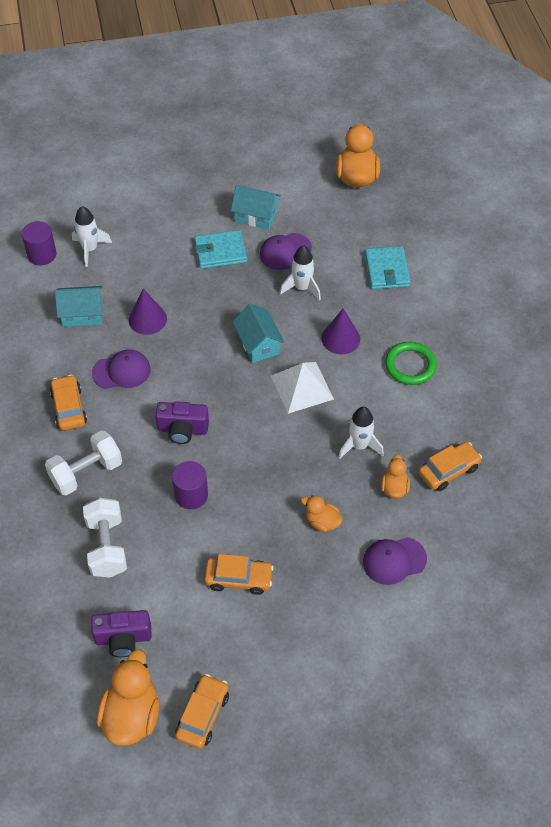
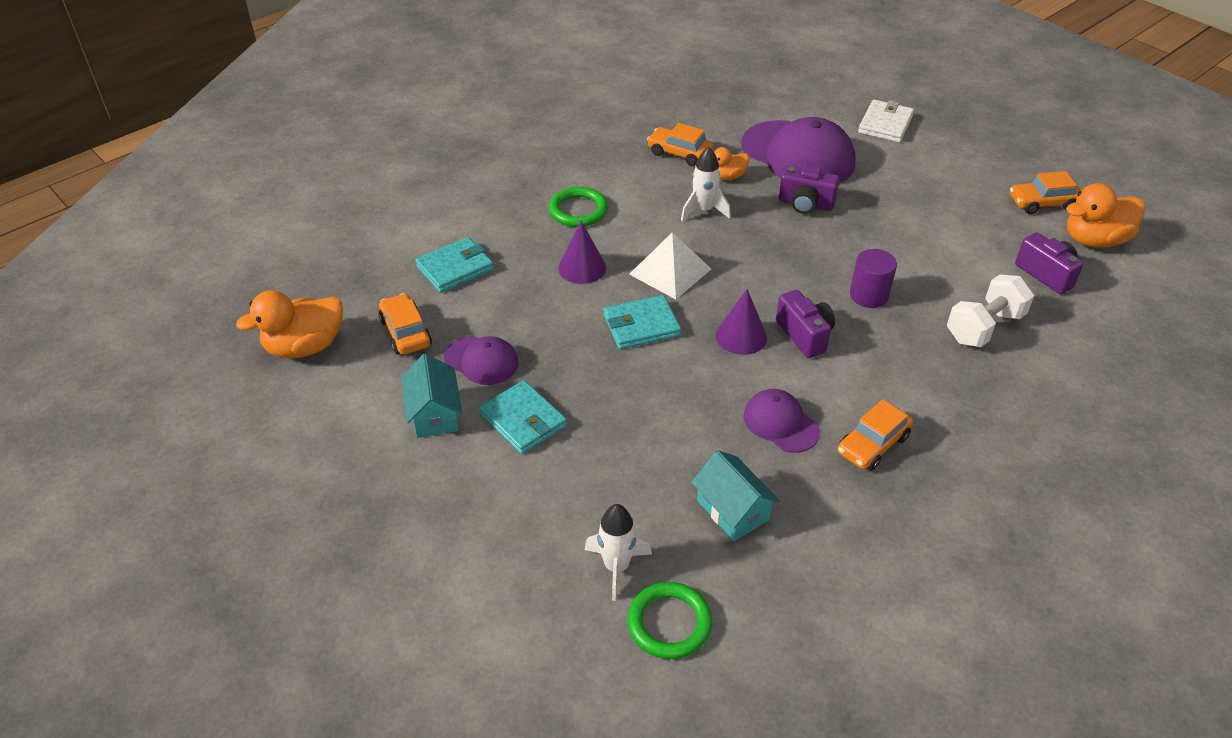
camera: 120 degrees left, 10 degrees down
purple cylinder [22,221,57,265] -> green ring [627,582,712,659]
white dumbbell [45,430,122,495] -> none
purple cone [129,288,167,335] -> purple cone moved to [716,289,767,355]
orange car [204,554,274,595] -> orange car moved to [378,293,432,355]
turquoise house [232,303,284,363] -> turquoise wallet [604,295,681,349]
white rocket [280,245,321,301] -> none
orange duck [301,495,343,532] -> purple camera [779,165,840,214]
purple cap [363,537,427,585] -> purple cap [741,117,856,184], size x1.91
none -> white wallet [858,99,914,142]

